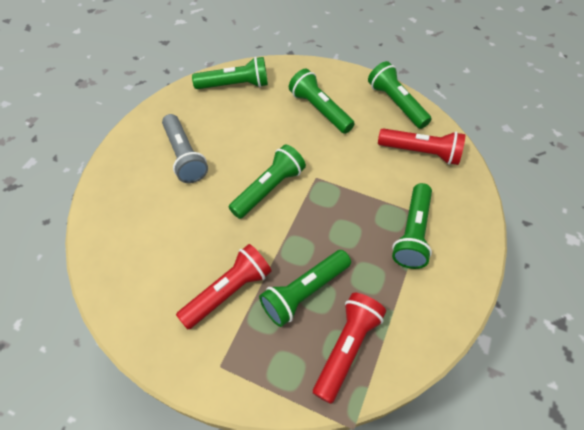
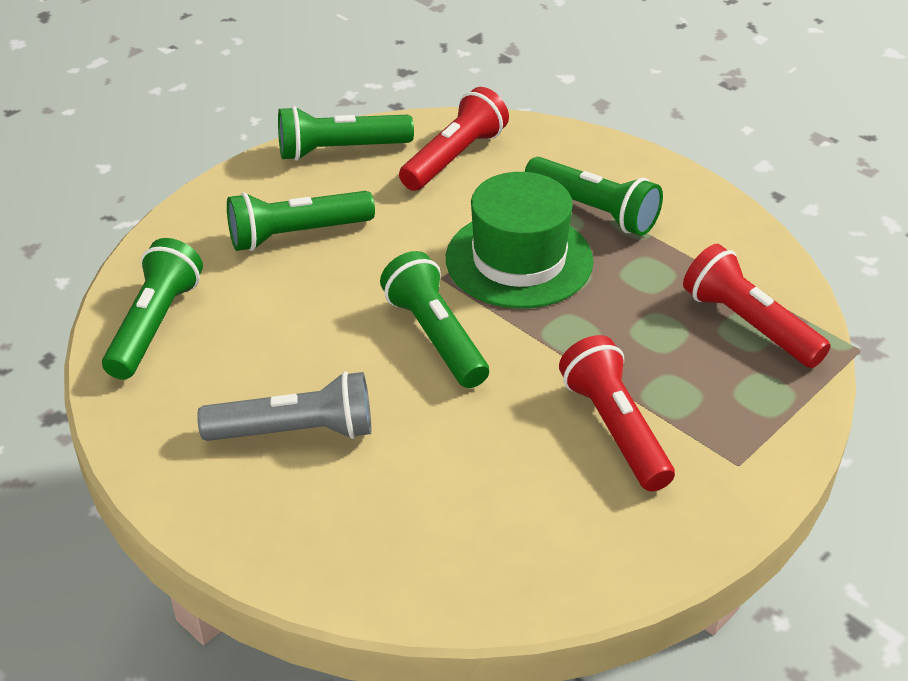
camera: 70 degrees left, 15 degrees down
green flashlight [259,250,351,327] -> none
none -> green hat [446,172,593,309]

